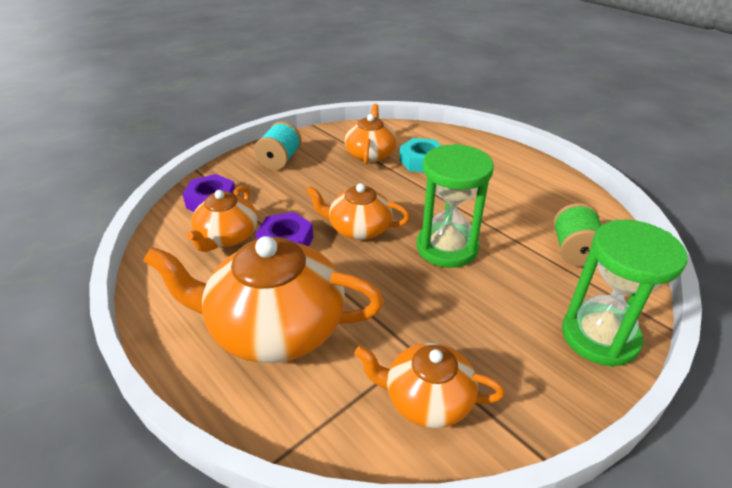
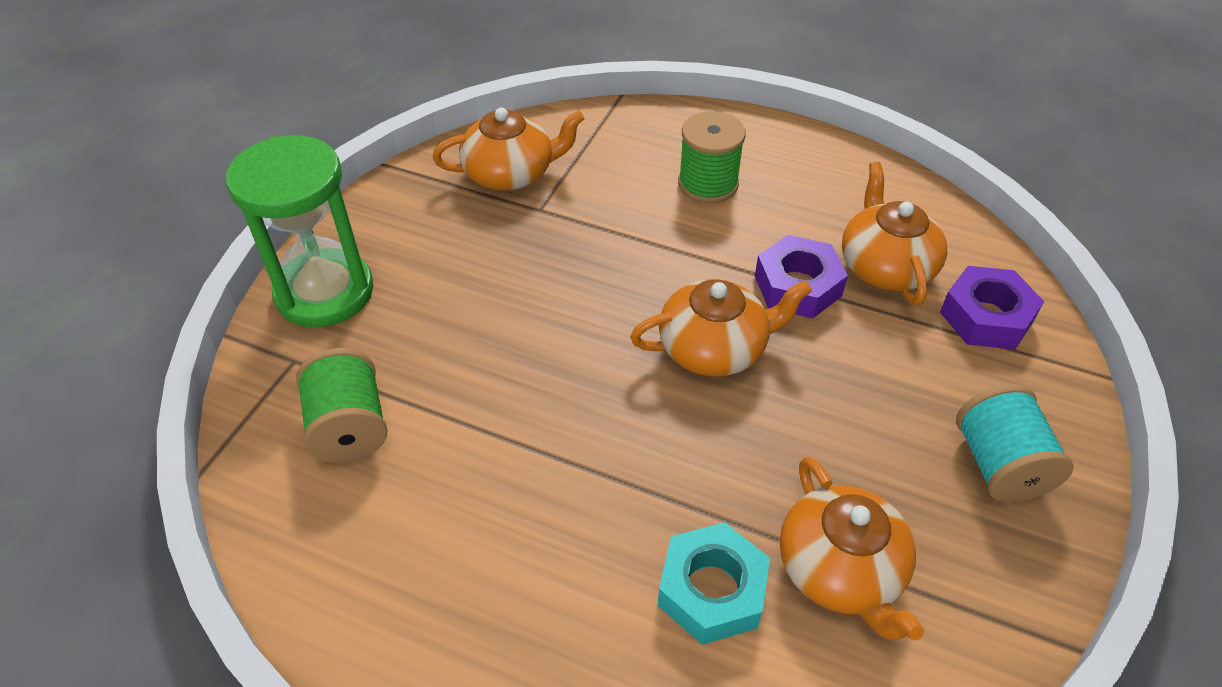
camera: 155 degrees right, 10 degrees up
orange teapot [143,236,384,363] -> green spool [678,111,746,203]
green hourglass [416,144,494,268] -> none

